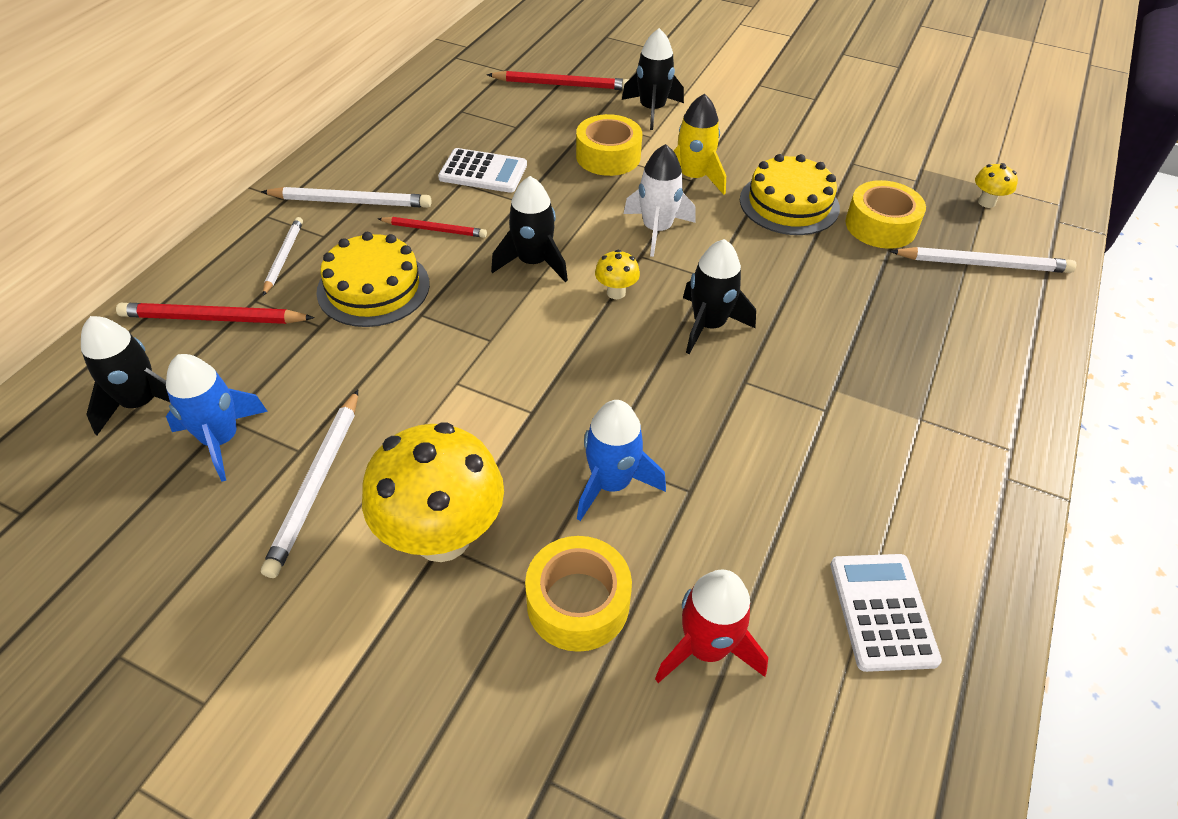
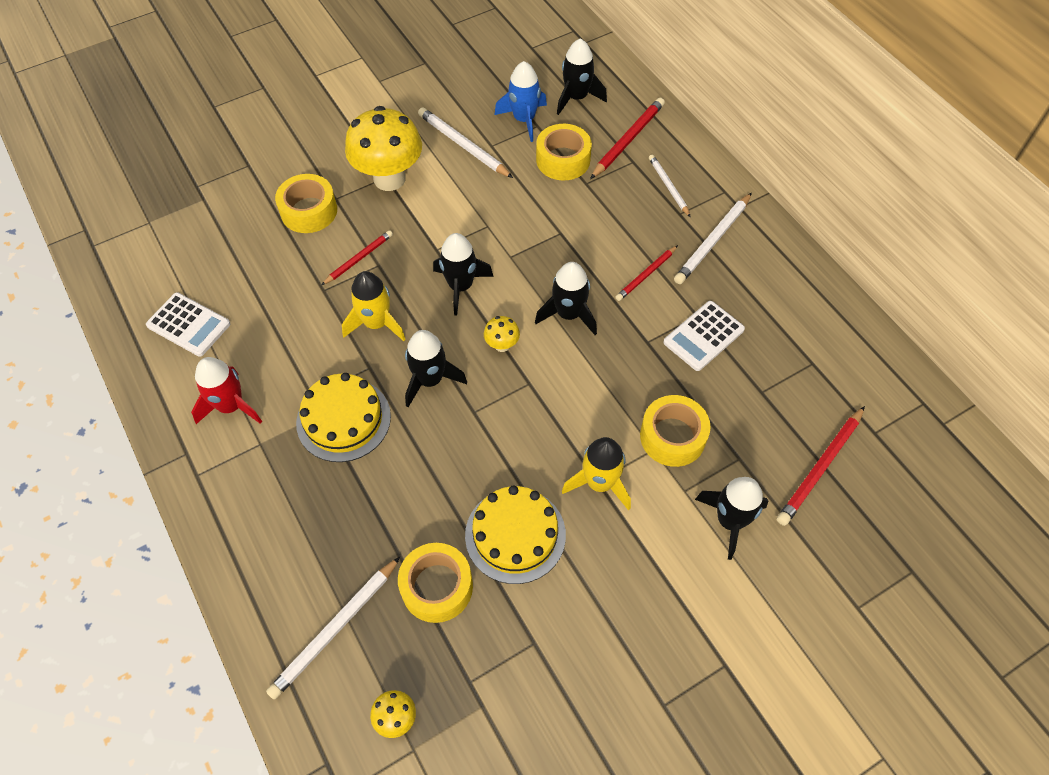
camera: 125 degrees right, 10 degrees up
white pencil [263,217,303,296] -> white pencil turned 150 degrees counterclockwise [649,154,691,218]
yellow cake [316,232,430,327] -> yellow cake moved to [296,373,391,462]
blue rocket [577,400,666,521] -> red pencil [322,230,393,285]
white rocket [624,144,696,257] -> none
red rocket [655,570,768,683] -> red rocket moved to [191,357,262,424]
none -> yellow rocket [342,271,406,341]
none -> black rocket [433,233,494,315]
none -> yellow tape [536,124,592,180]

